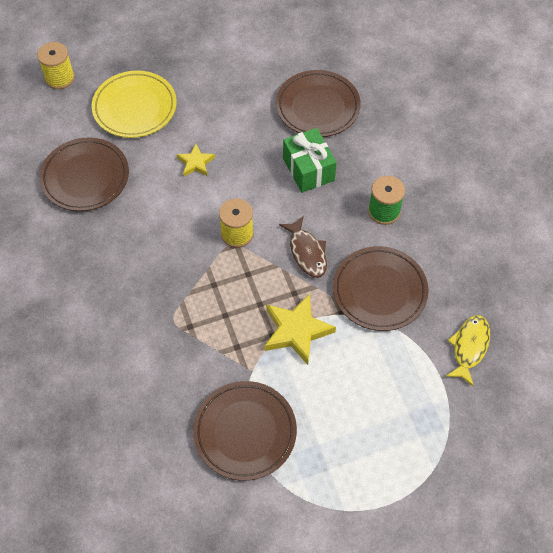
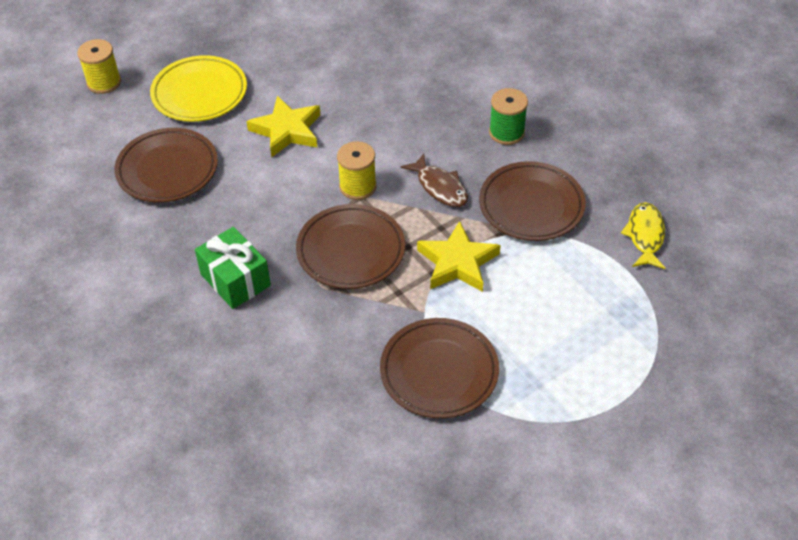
camera: 15 degrees left, 10 degrees down
yellow star [177,144,215,176] -> yellow star [246,96,320,157], size x1.73
brown plate [276,70,361,137] -> brown plate moved to [296,204,405,289]
green gift [283,128,337,193] -> green gift moved to [195,227,271,309]

